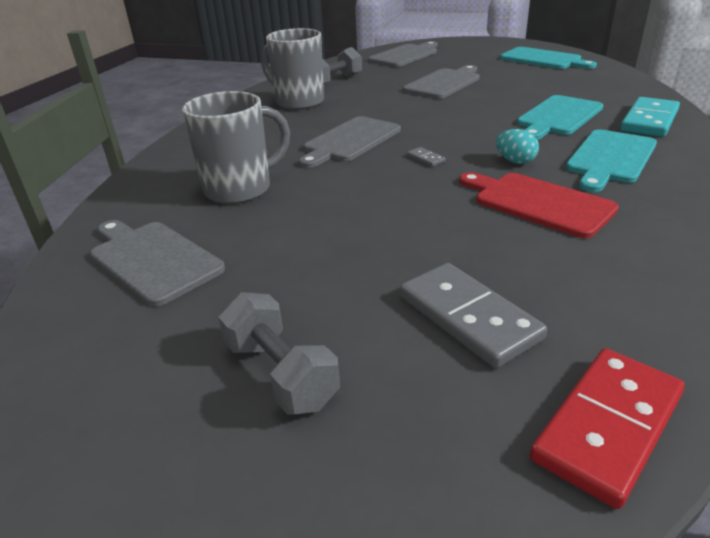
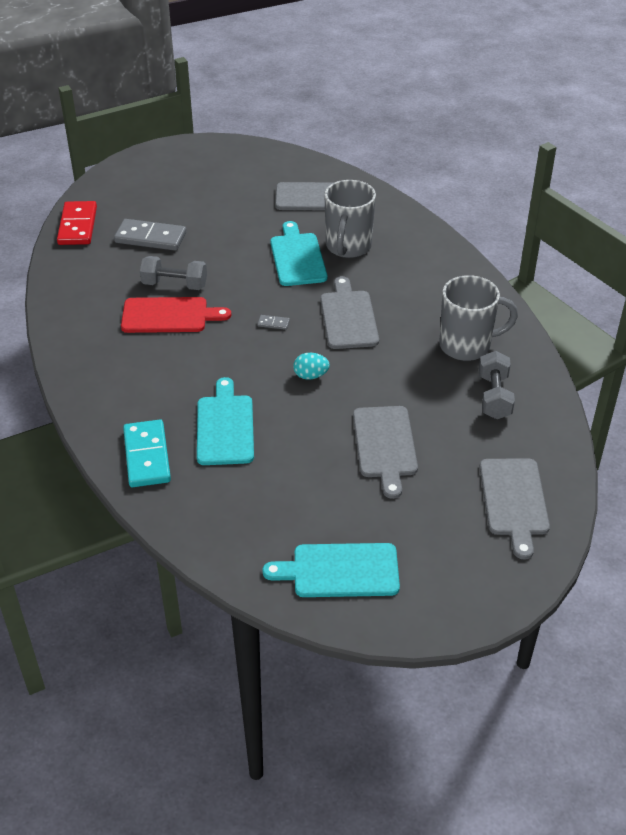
camera: 135 degrees right, 10 degrees up
grey dumbbell [218,292,340,415] -> grey dumbbell moved to [140,256,207,290]
turquoise egg [496,129,539,164] -> turquoise egg moved to [293,353,330,380]
turquoise cutting board [566,129,657,192] -> turquoise cutting board moved to [270,221,327,286]

